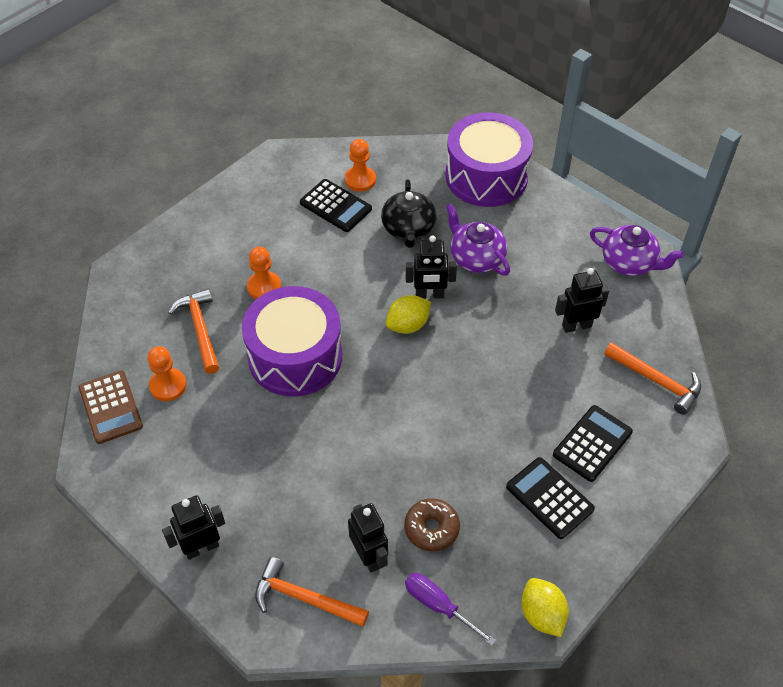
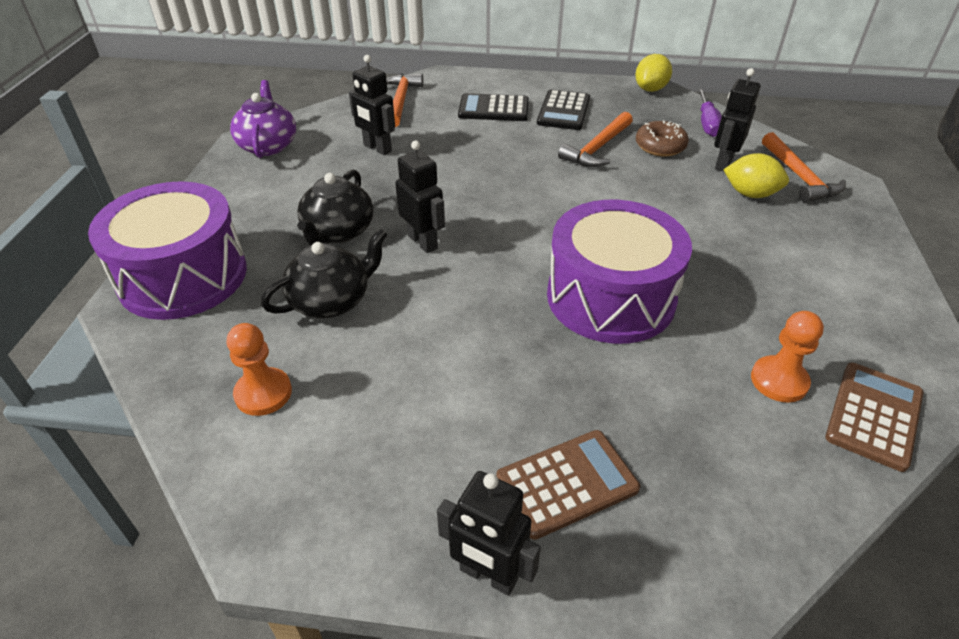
camera: 125 degrees left, 10 degrees down
black robot [162,495,225,560] -> black robot moved to [437,471,541,596]
orange hammer [168,289,219,374] -> orange hammer moved to [558,112,633,167]
orange pawn [247,247,281,299] -> none
black calculator [300,179,372,232] -> none
yellow lemon [386,295,431,334] -> yellow lemon moved to [723,153,789,198]
purple teapot [446,204,510,275] -> black teapot [297,170,373,245]
none -> brown calculator [496,430,640,540]

